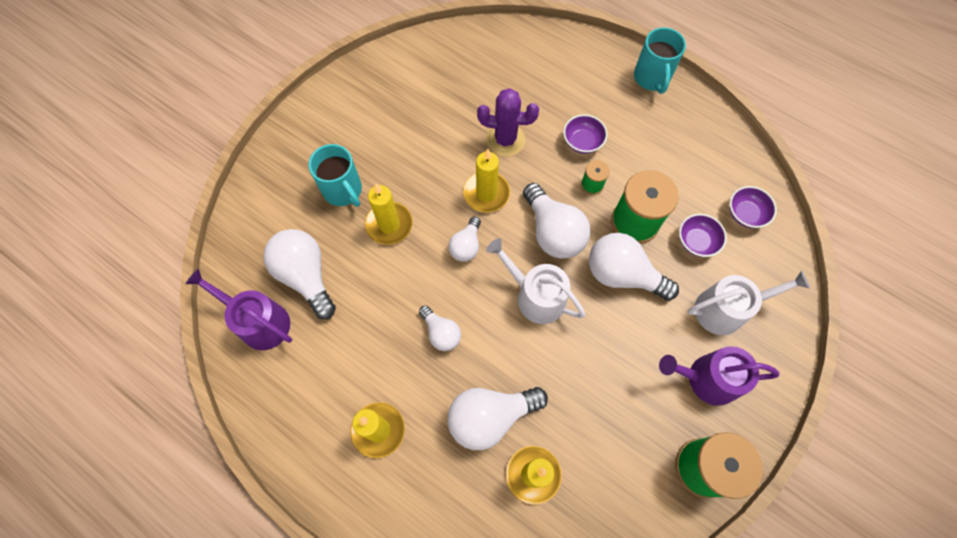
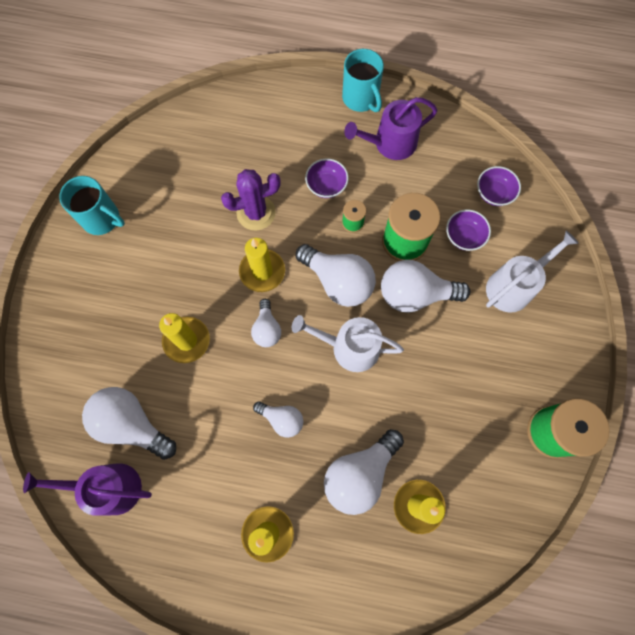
camera: 25 degrees left, 5 degrees up
turquoise mug [309,144,362,207] -> turquoise mug moved to [59,176,125,235]
purple watering can [659,346,779,406] -> purple watering can moved to [344,97,437,160]

